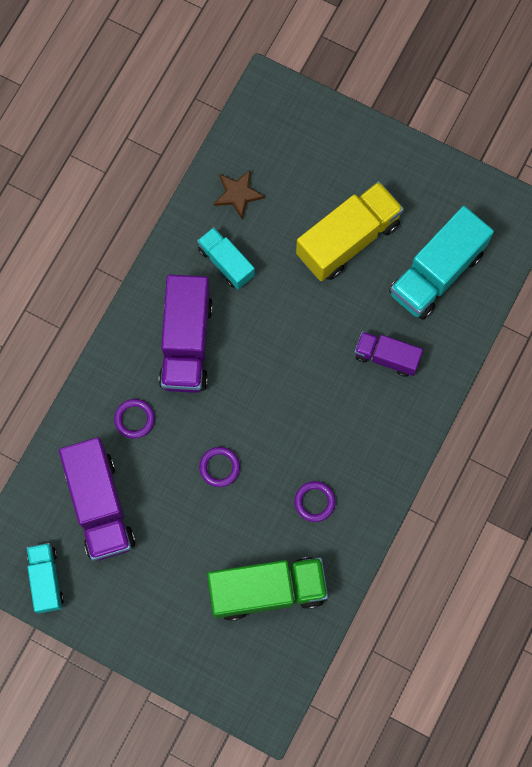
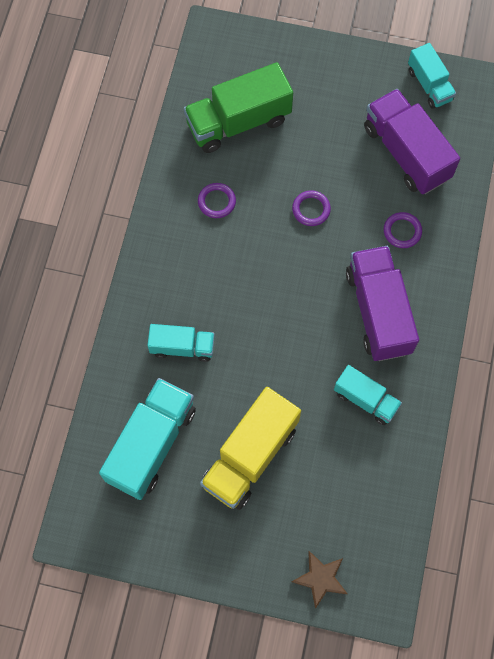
camera: 165 degrees right, 5 degrees down
brown star [214,170,265,219] -> brown star moved to [292,551,348,609]
purple truck [355,331,423,377] -> turquoise truck [147,324,215,362]

